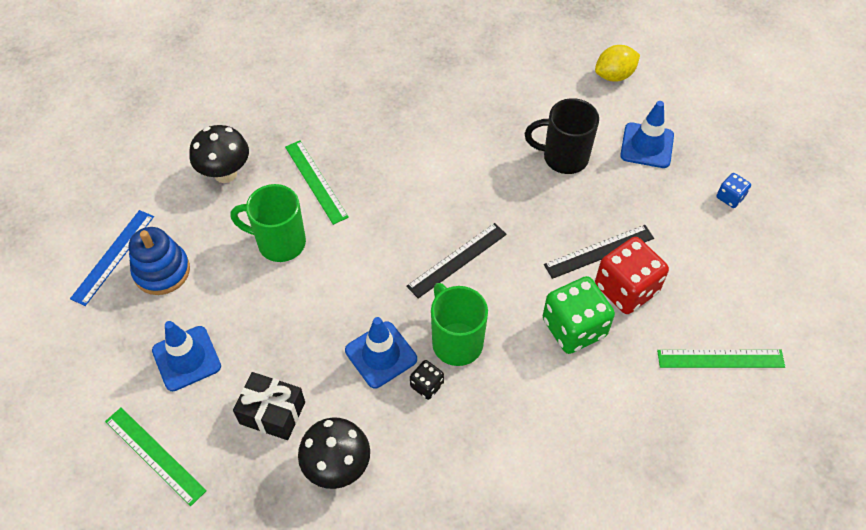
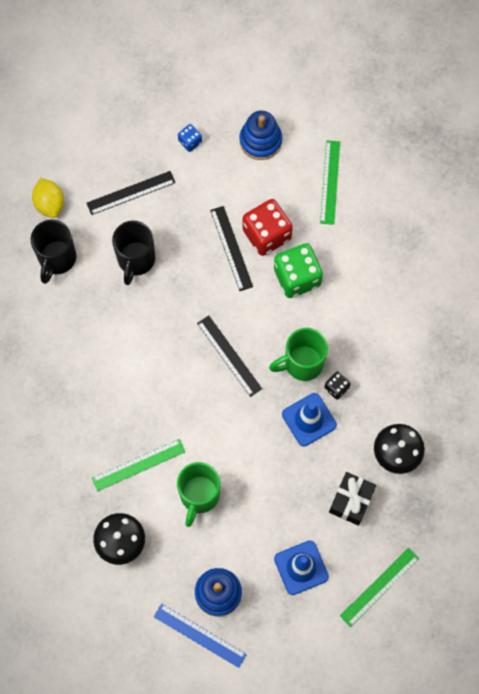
camera: 85 degrees left, 15 degrees up
blue traffic cone [620,101,674,168] -> black ruler [87,171,176,215]
none -> black mug [31,219,76,284]
none -> blue stacking toy [240,111,282,160]

